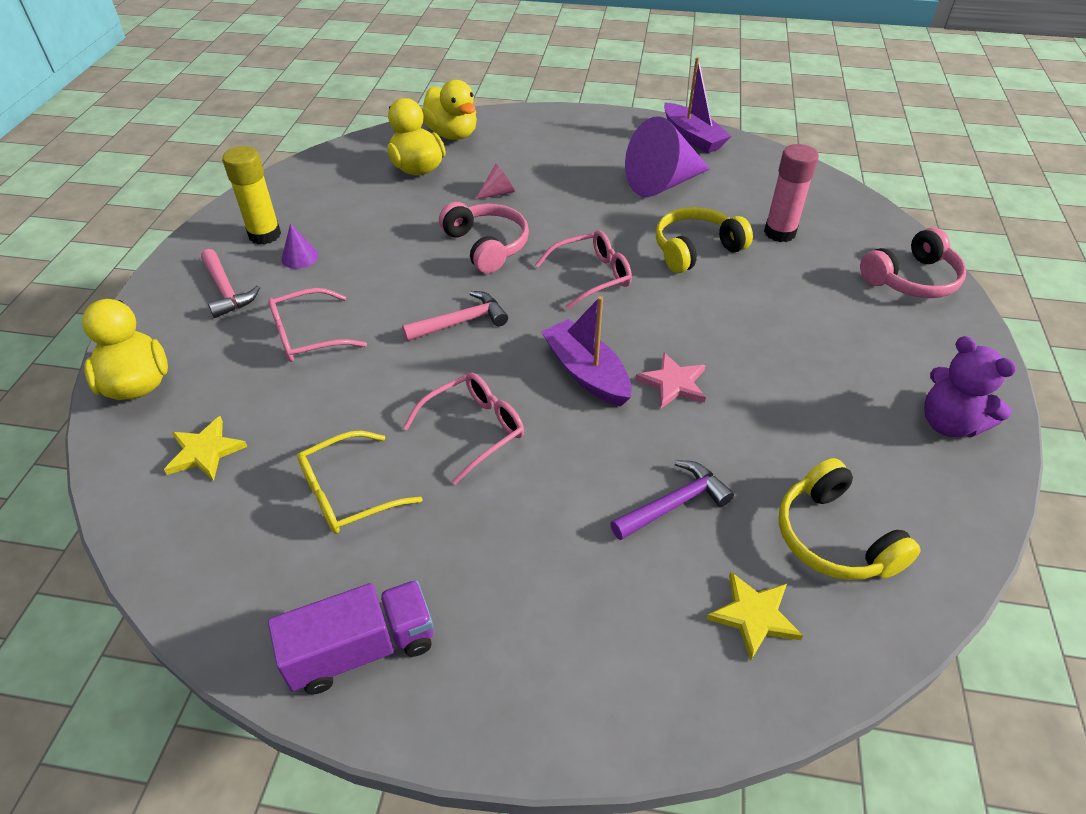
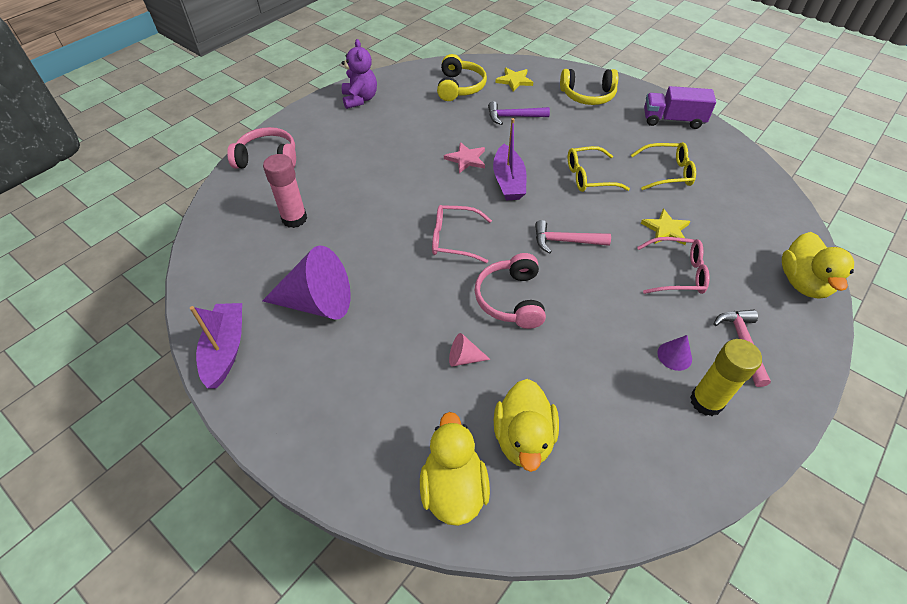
camera: 150 degrees left, 5 degrees up
yellow star [164,416,247,481] -> yellow star moved to [641,209,691,245]
pink glasses [403,372,524,485] -> yellow glasses [568,146,630,192]
yellow headphones [656,207,753,273] -> yellow headphones moved to [560,69,618,105]

